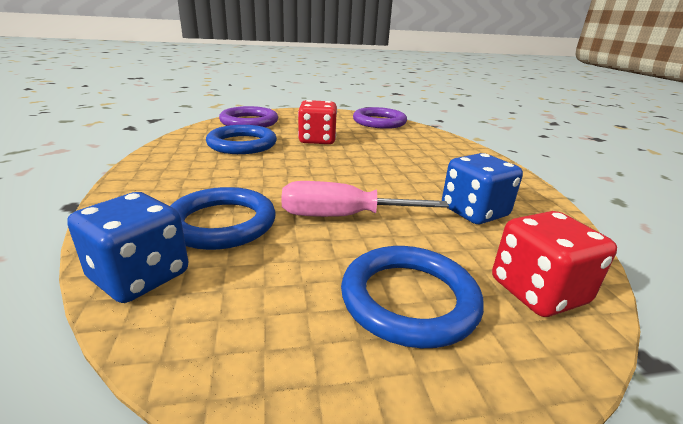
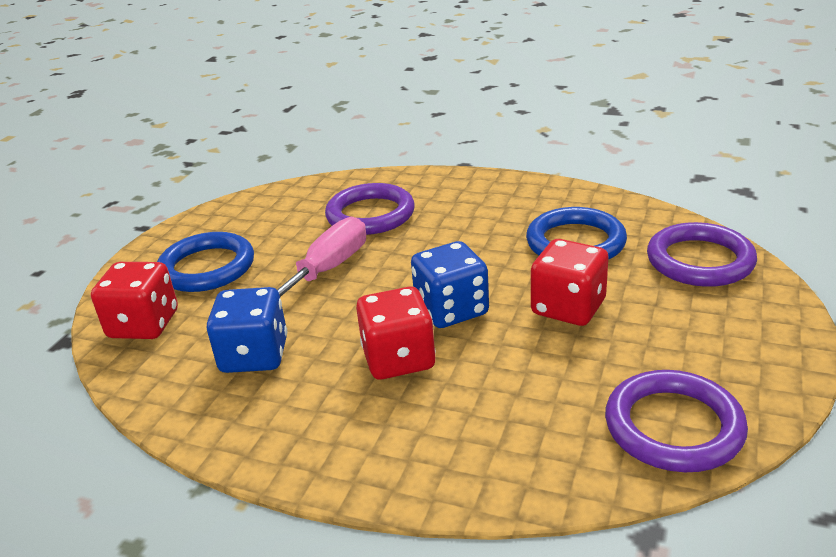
camera: 125 degrees right, 5 degrees up
blue dice [67,192,188,303] -> blue dice moved to [411,241,489,328]
blue ring [170,187,276,250] -> purple ring [325,183,415,235]
none -> red dice [356,286,436,379]

